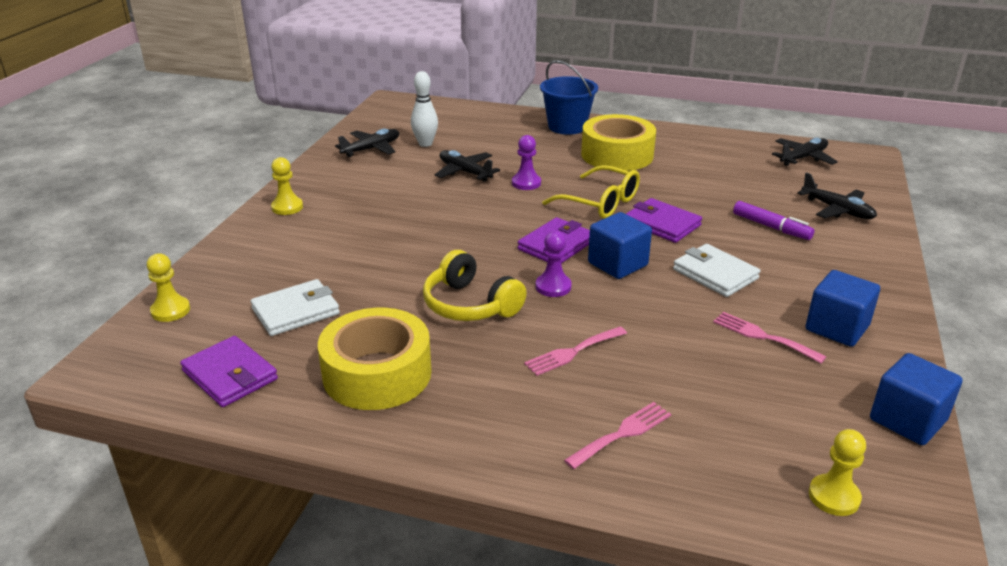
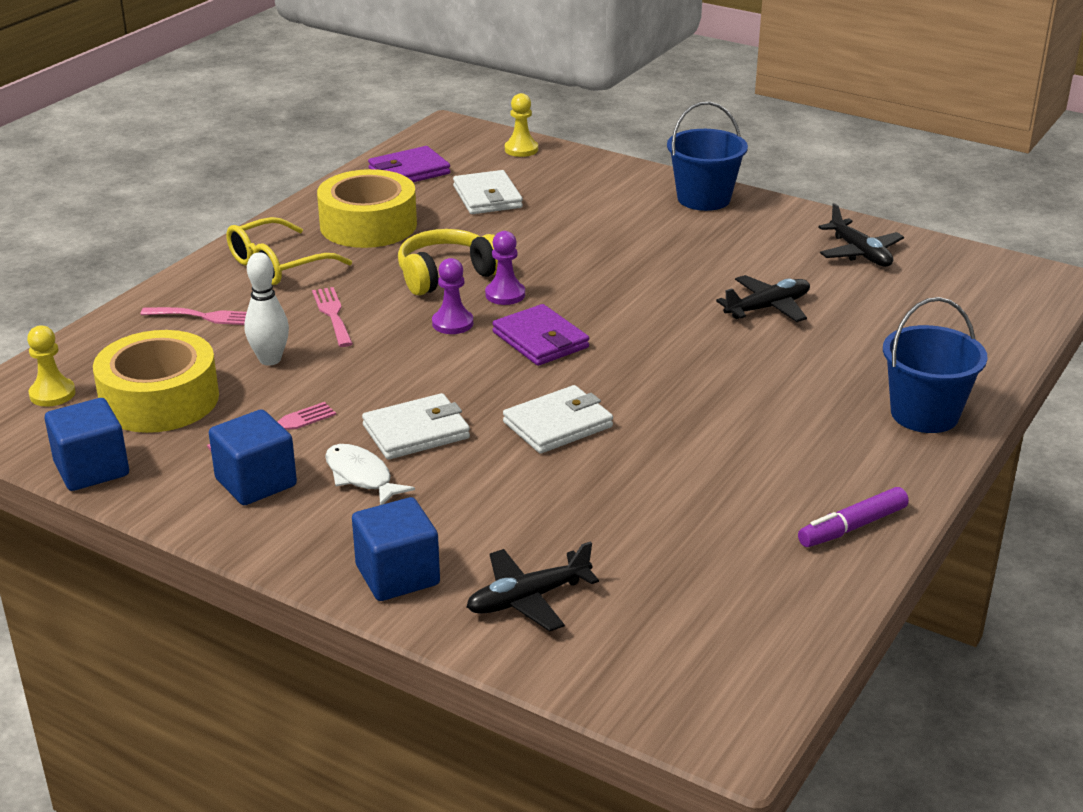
camera: 105 degrees right, 0 degrees up
yellow pawn [271,157,303,215] -> blue bucket [667,102,748,211]
white bowling pin [411,71,438,147] -> white bowling pin moved to [244,252,289,366]
purple pawn [512,135,541,190] -> purple pawn moved to [485,231,525,305]
yellow glasses [542,165,640,219] -> yellow glasses moved to [226,217,352,285]
pink fork [564,402,671,469] -> pink fork turned 60 degrees counterclockwise [141,307,247,325]
yellow tape [581,114,656,171] -> yellow tape moved to [93,330,219,433]
blue cube [588,212,652,279] -> blue cube moved to [352,497,440,601]
purple wallet [626,198,702,243] -> white wallet [503,385,613,454]
purple marker [733,201,815,240] -> purple marker moved to [798,487,909,547]
black plane [772,138,838,166] -> none
none -> white fish [325,444,415,505]

